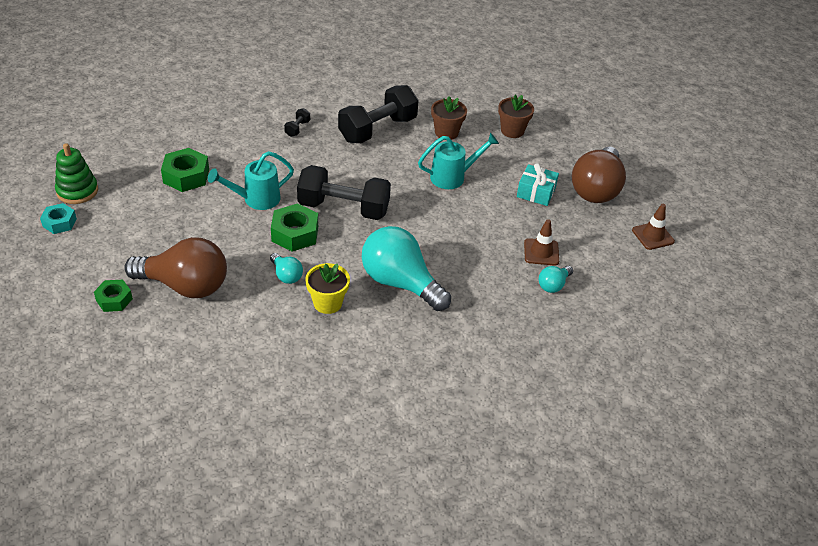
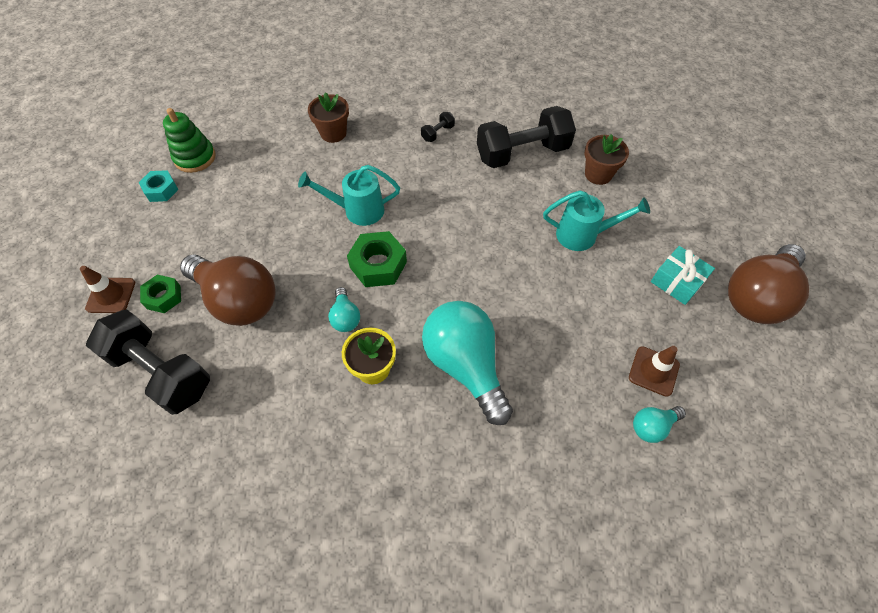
camera: 25 degrees right, 15 degrees up
green nut [161,148,209,192] -> none
black dumbbell [297,165,391,220] -> black dumbbell moved to [86,309,210,415]
brown flower pot [498,95,534,138] -> brown flower pot moved to [308,92,349,143]
brown traffic cone [632,204,675,250] -> brown traffic cone moved to [80,266,135,313]

